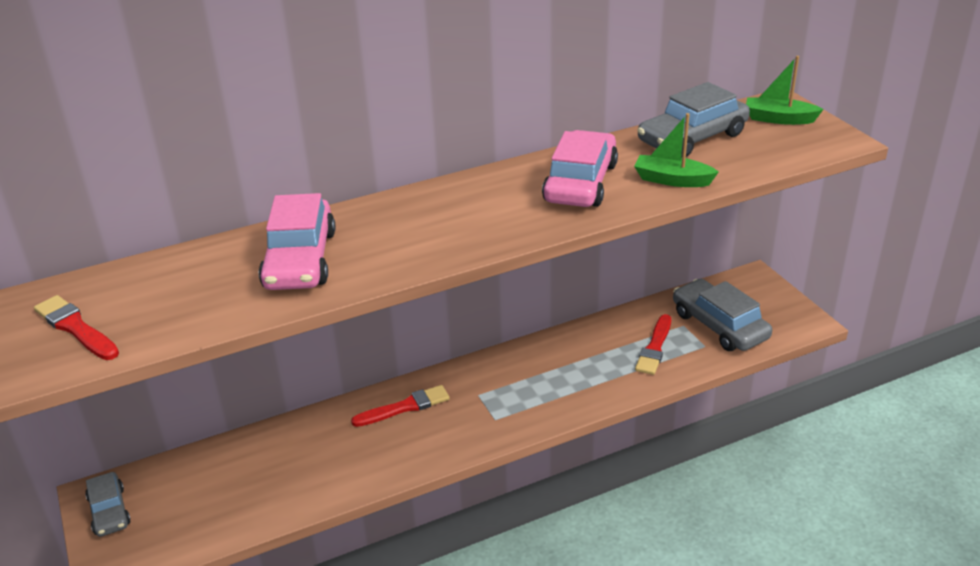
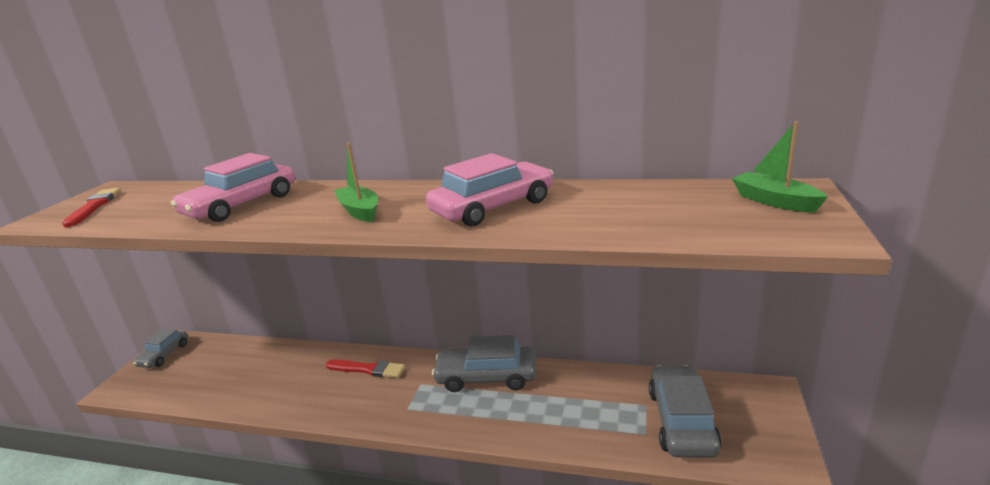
camera: 40 degrees right, 10 degrees down
green boat [634,113,719,187] -> green boat moved to [334,143,378,222]
red brush [635,314,671,375] -> none
grey car [637,82,750,157] -> grey car moved to [432,335,536,392]

